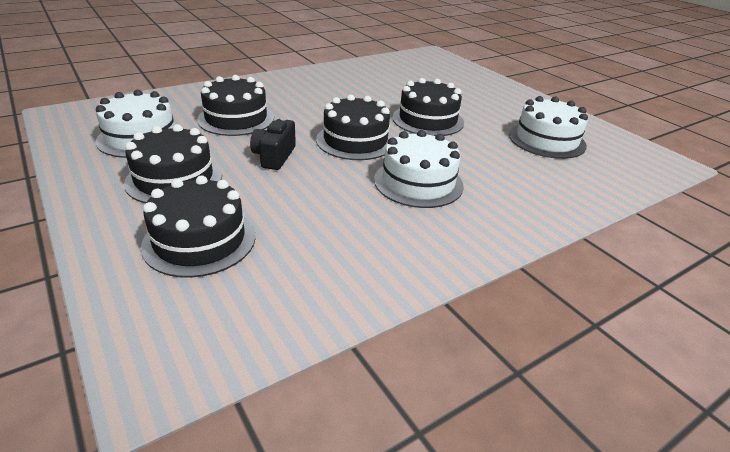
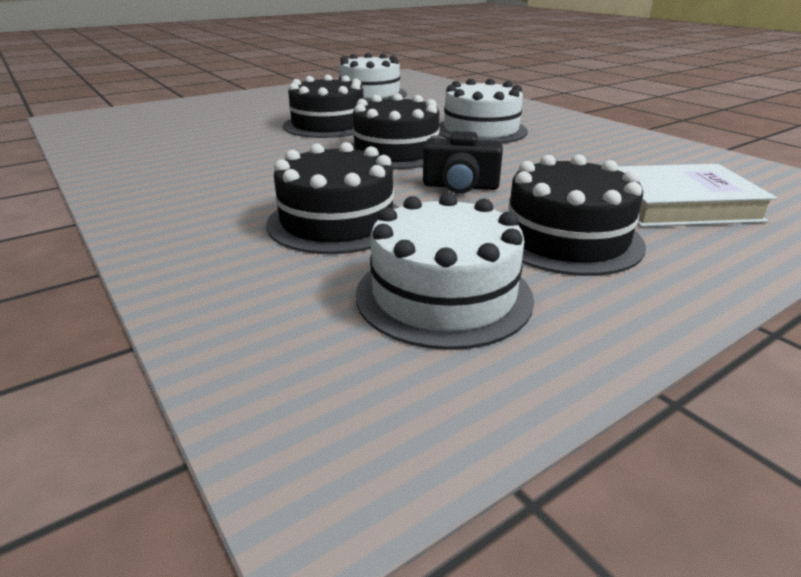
camera: 90 degrees left, 5 degrees down
black cake [141,175,256,278] -> white book [618,164,777,227]

